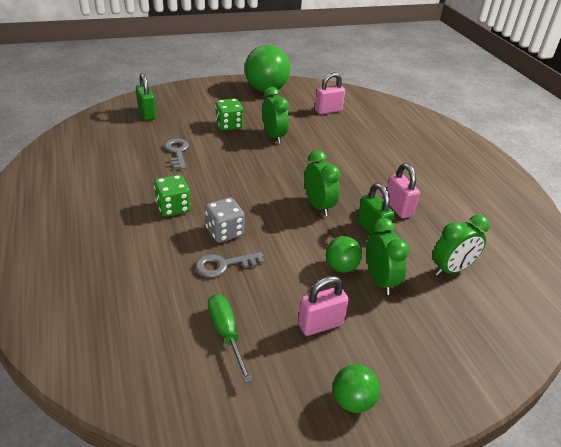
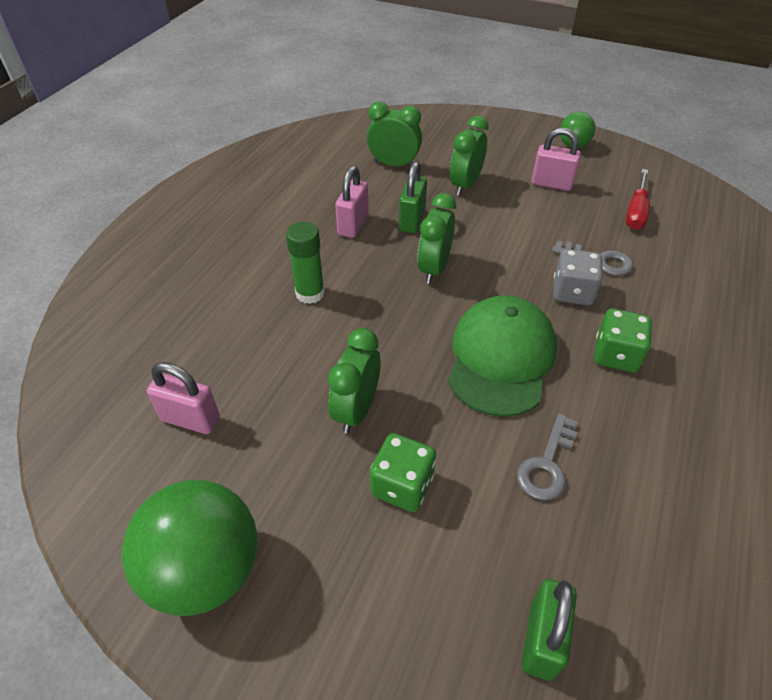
camera: 135 degrees left, 10 degrees up
green screwdriver [208,294,252,383] -> red screwdriver [626,169,650,230]
green ball [326,236,362,273] -> none
none -> green glue stick [286,222,325,304]
none -> green cap [448,295,557,417]

